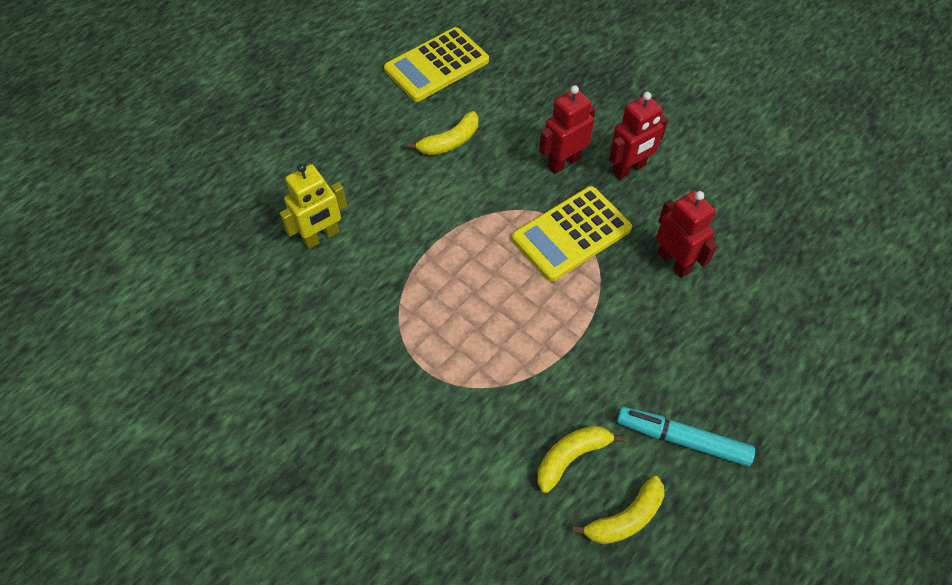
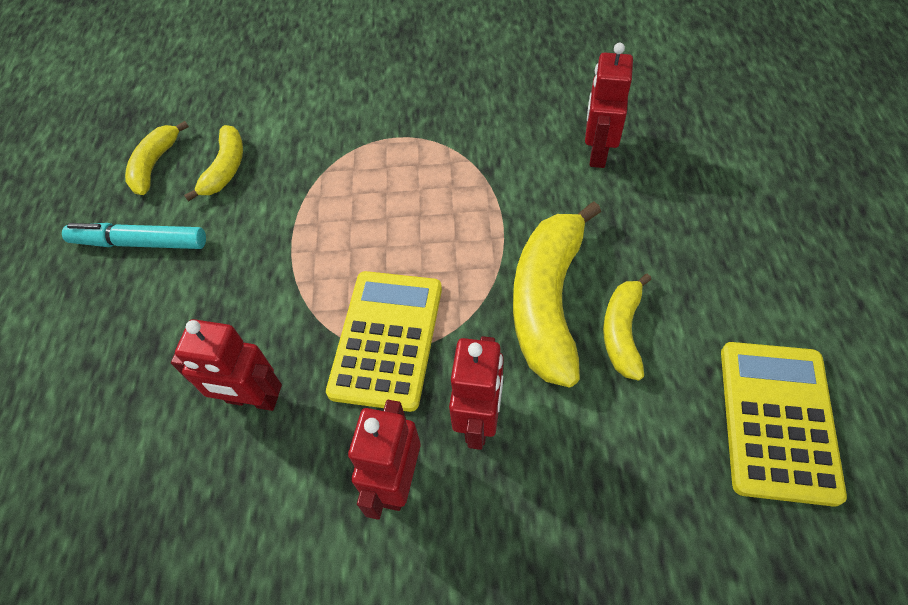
camera: 140 degrees right, 0 degrees up
yellow robot [280,163,347,249] -> red robot [585,43,633,168]
turquoise marker [617,407,755,466] -> turquoise marker turned 150 degrees counterclockwise [62,223,206,249]
none -> yellow banana [513,202,601,388]

